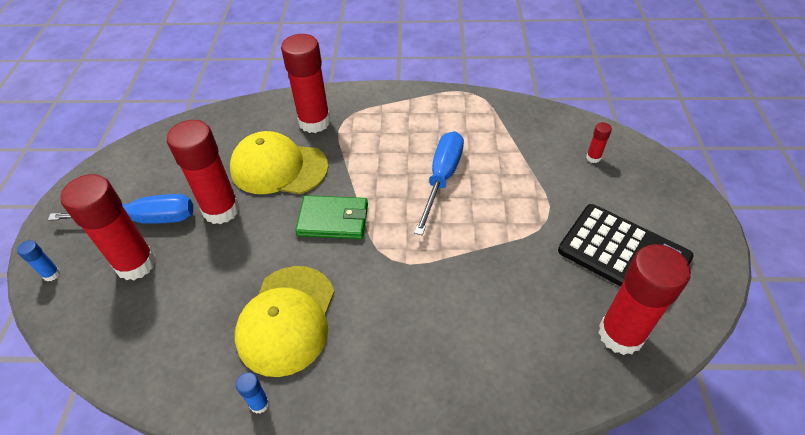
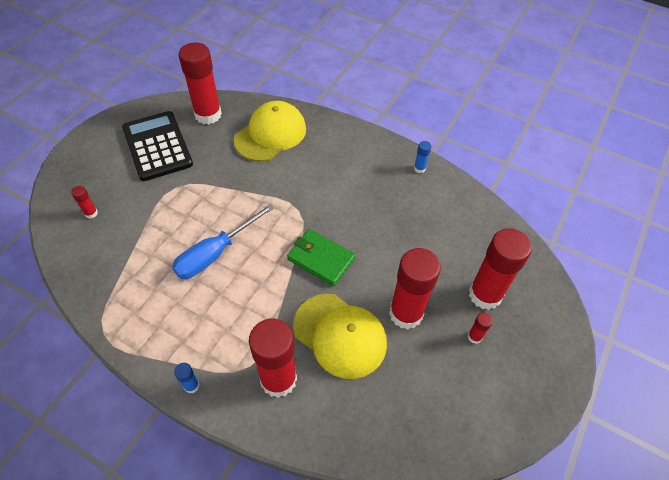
camera: 155 degrees left, 5 degrees up
blue glue stick [17,240,61,281] -> blue glue stick moved to [174,363,200,393]
blue screwdriver [48,194,193,224] -> red glue stick [468,313,493,344]
yellow cap [235,266,334,377] -> yellow cap moved to [234,101,306,162]

